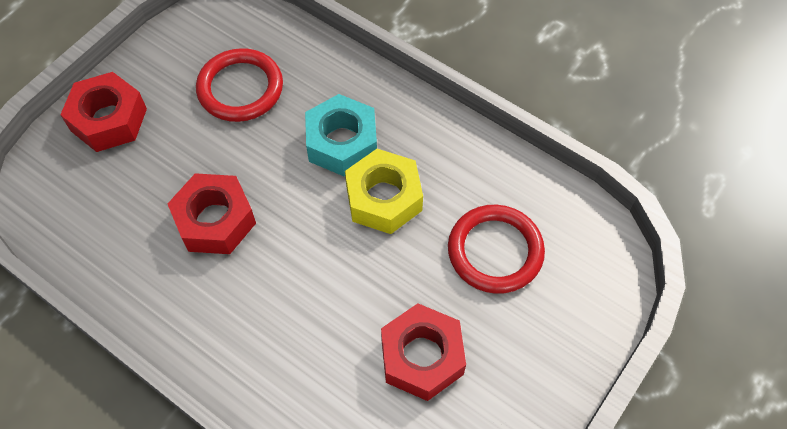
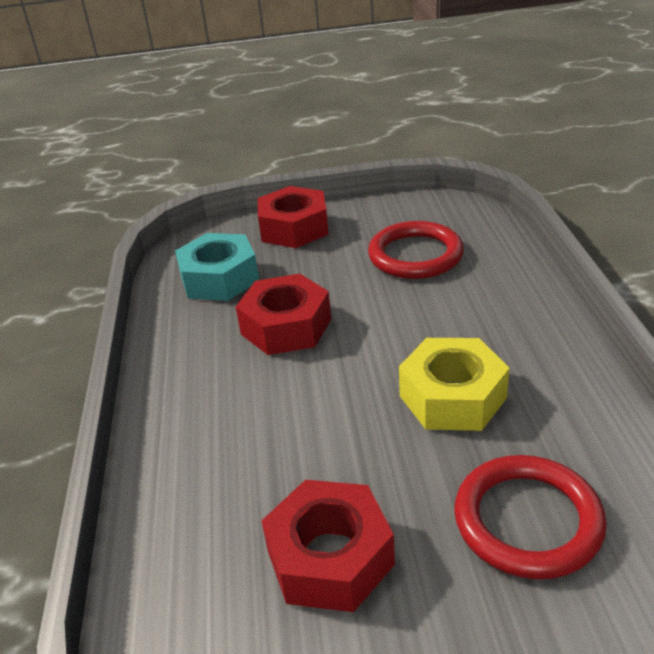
camera: 50 degrees right, 25 degrees down
turquoise nut [305,94,377,176] -> turquoise nut moved to [175,233,259,301]

